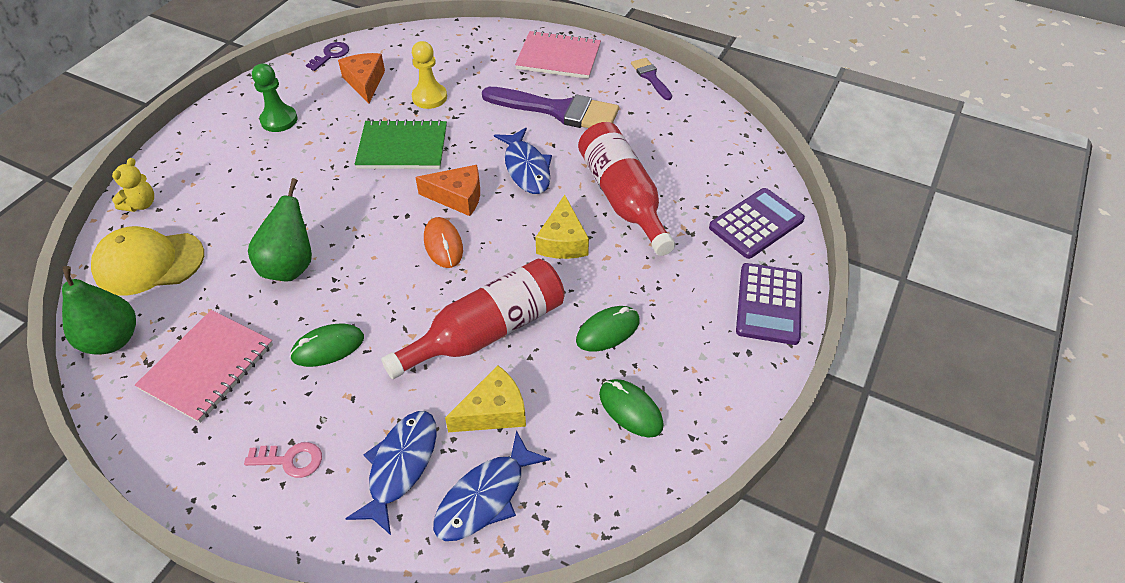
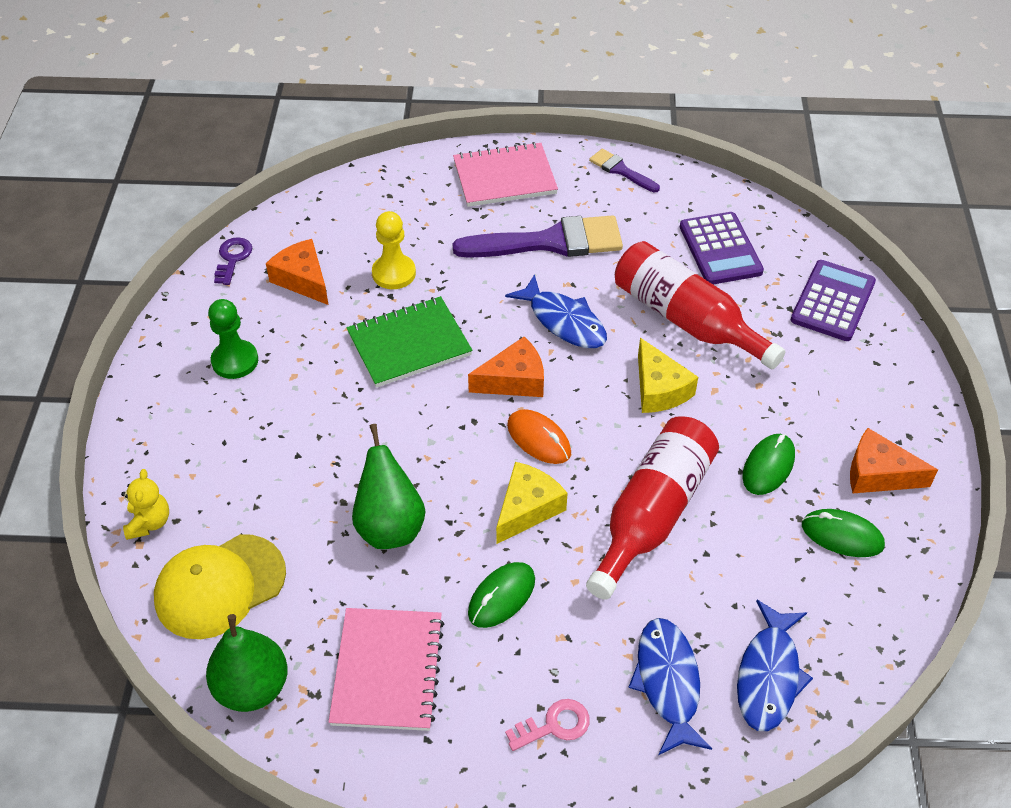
camera: 25 degrees left, 0 degrees up
yellow cheese [445,365,526,432] -> yellow cheese moved to [496,462,568,544]
purple calculator [736,263,802,345] -> purple calculator moved to [680,212,764,284]
none -> orange cheese [850,428,938,493]

